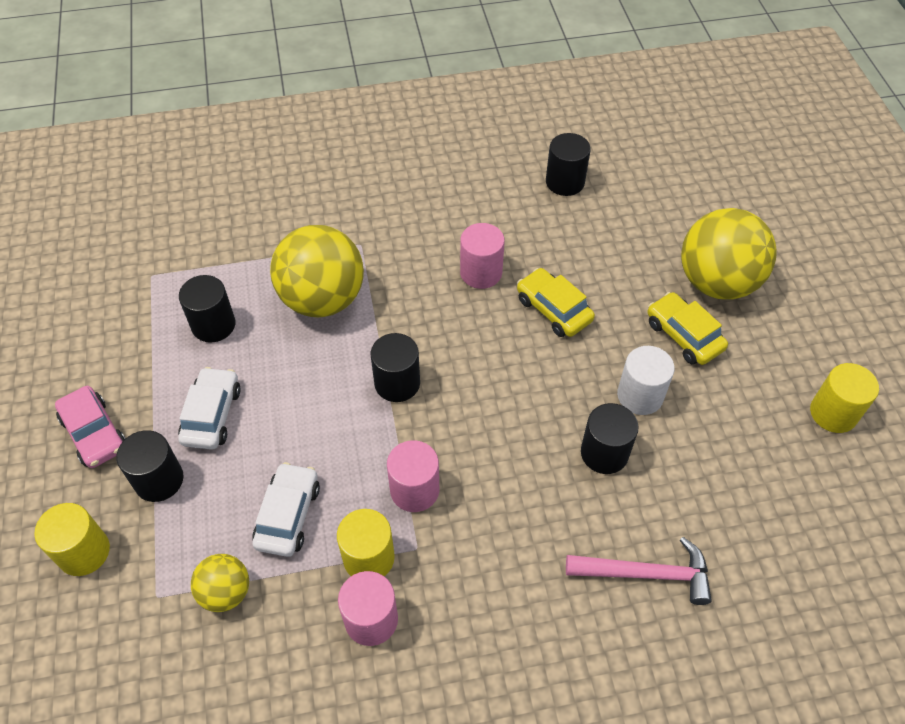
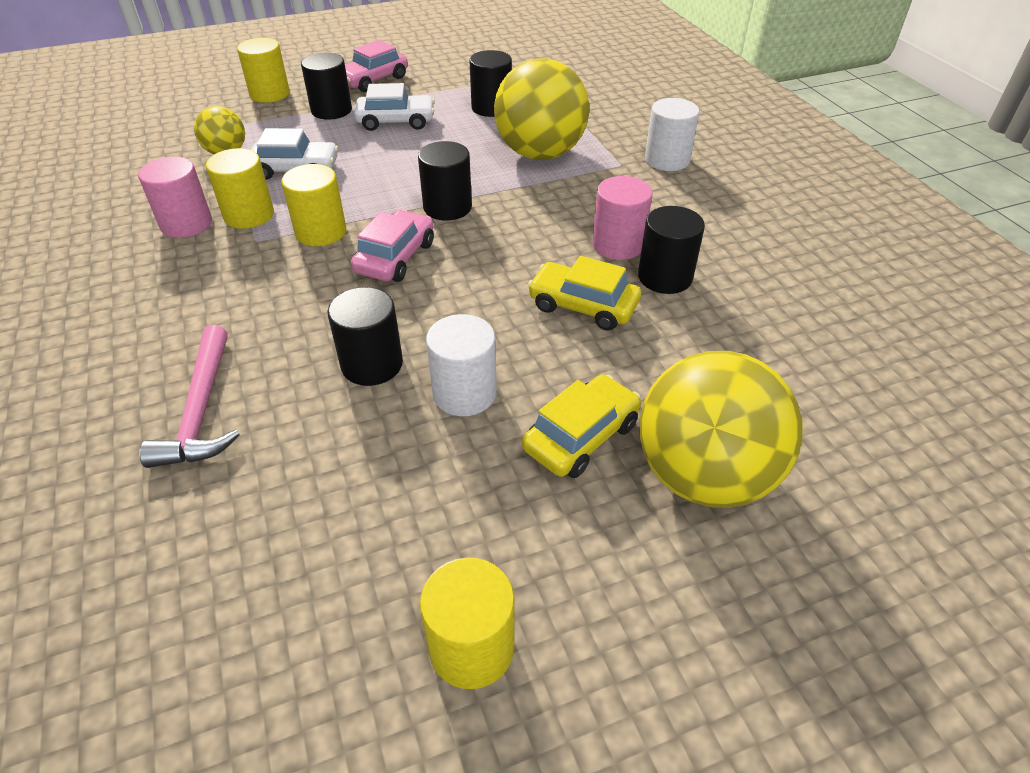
camera: 80 degrees right, 10 degrees down
pink cylinder [387,440,439,512] -> yellow cylinder [281,164,346,246]
yellow car [517,268,595,337] -> yellow car turned 105 degrees counterclockwise [528,256,641,331]
black cylinder [546,133,591,196] -> black cylinder moved to [638,206,705,294]
none -> pink car [351,210,434,282]
none -> white cylinder [645,98,699,171]

